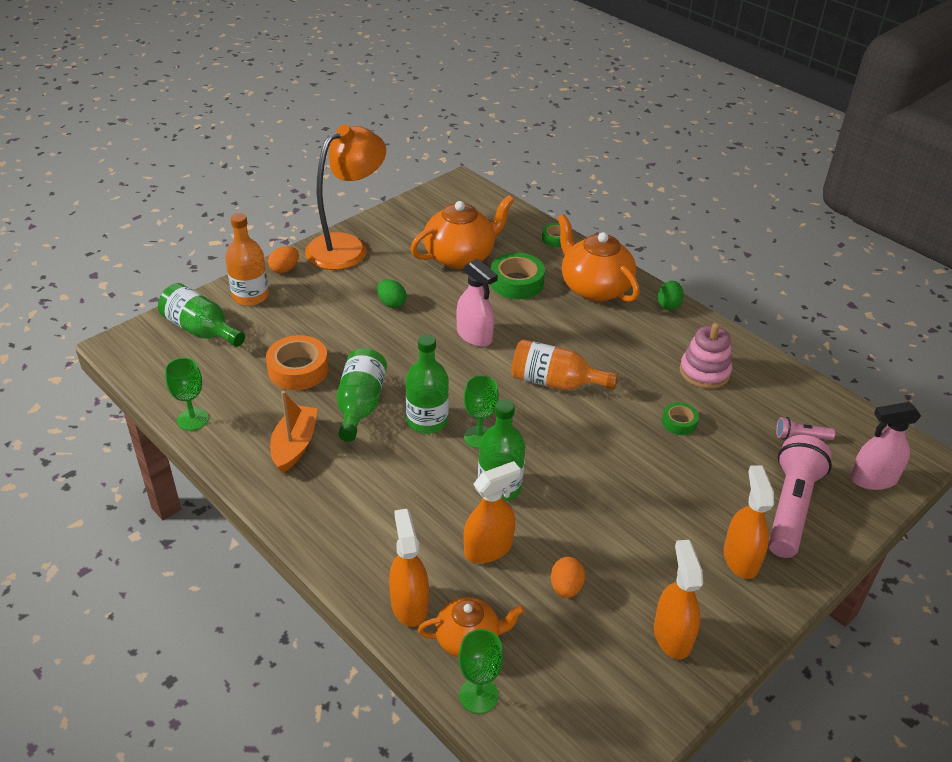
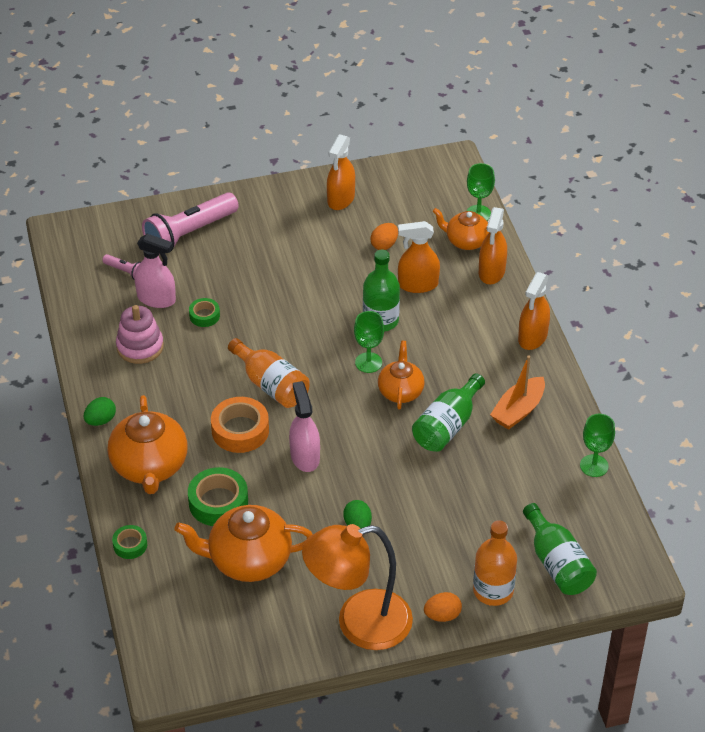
camera: 150 degrees left, 5 degrees up
orange tape [266,335,328,390] -> orange tape moved to [211,397,269,453]
green bottle [406,334,449,434] -> orange teapot [378,341,425,410]
orange spray bottle [724,465,774,579] -> orange spray bottle moved to [518,272,550,350]
pink spray bottle [850,402,921,490] -> pink spray bottle moved to [134,234,176,308]

